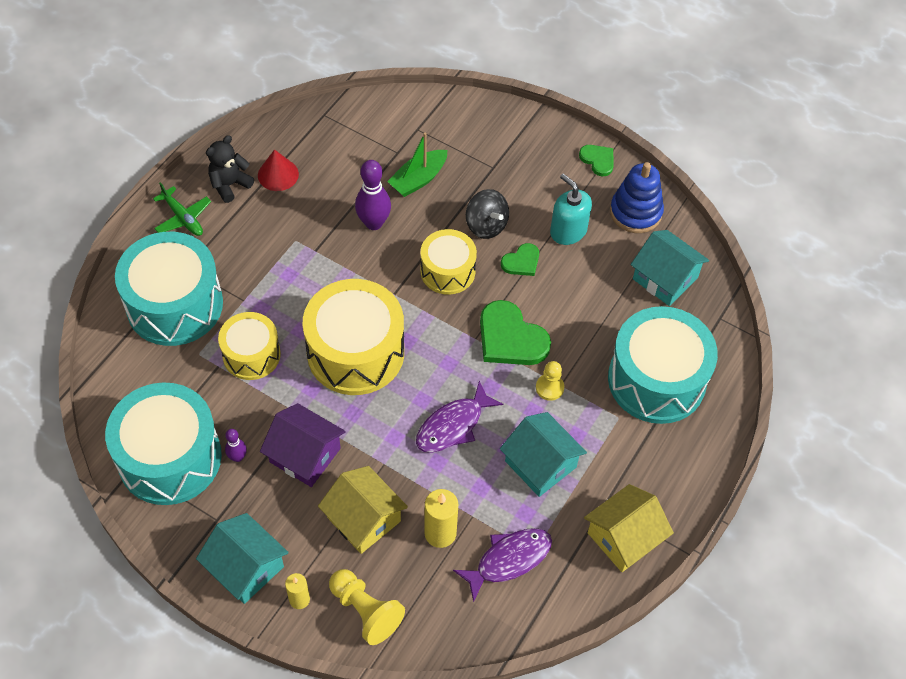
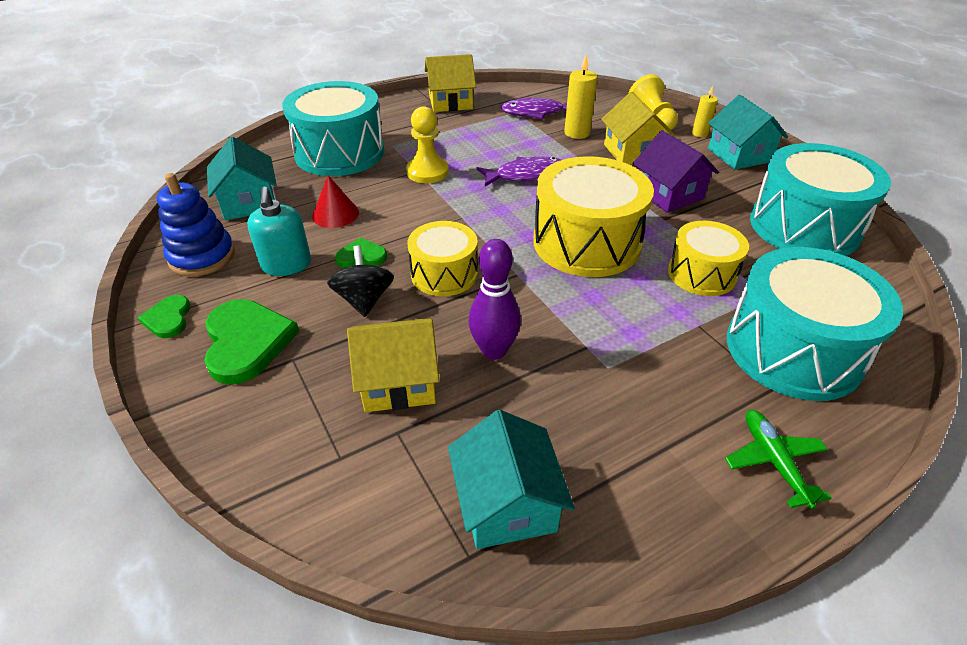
camera: 150 degrees left, 15 degrees down
black teddy bear [206,135,254,203] -> none
purple bowling pin [225,429,247,462] -> none
red cone [258,149,299,191] -> red cone moved to [312,175,359,228]
green boat [387,132,447,197] -> yellow house [347,318,439,412]
green heart [480,300,551,365] -> green heart moved to [204,299,299,385]
turquoise house [500,412,587,497] -> turquoise house moved to [448,410,575,549]
yellow pawn [536,361,564,401] -> yellow pawn [406,106,449,183], size x1.57

